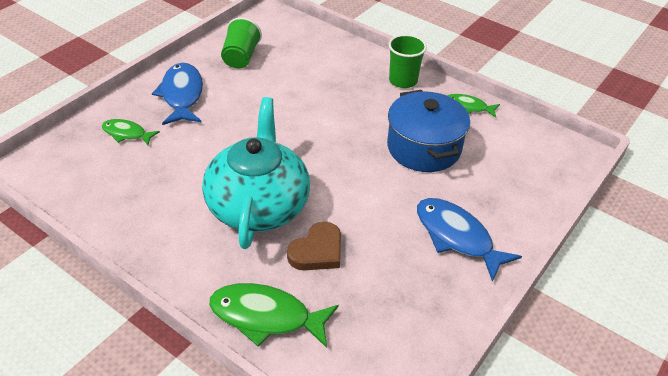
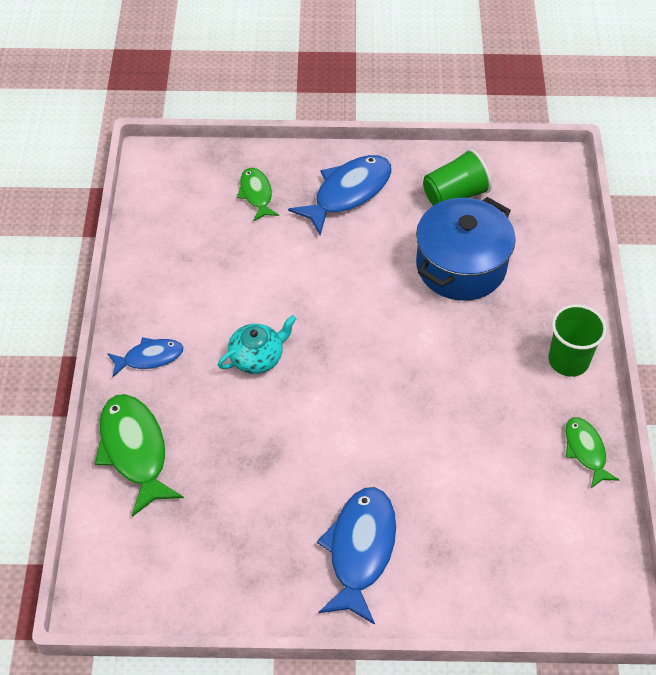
camera: 55 degrees right, 10 degrees up
turquoise teapot [202,97,310,249] -> turquoise teapot [218,315,297,374], size x0.45
brown heart [287,222,341,270] -> none
blue pot [387,90,470,172] -> blue pot moved to [416,197,516,301]
none -> blue fish [107,337,184,377]

